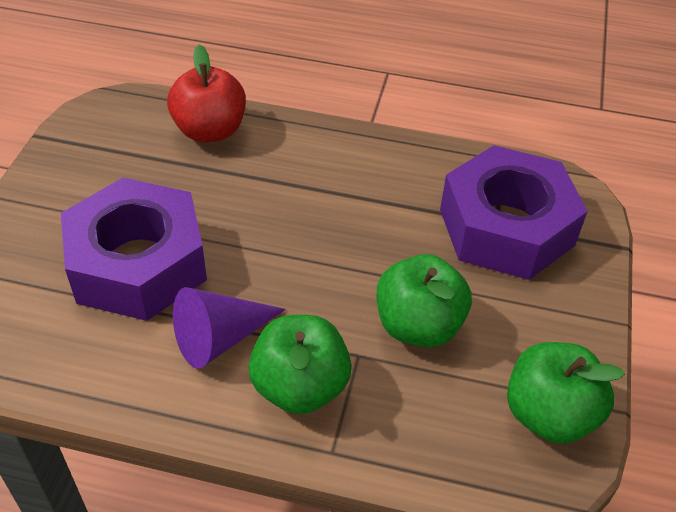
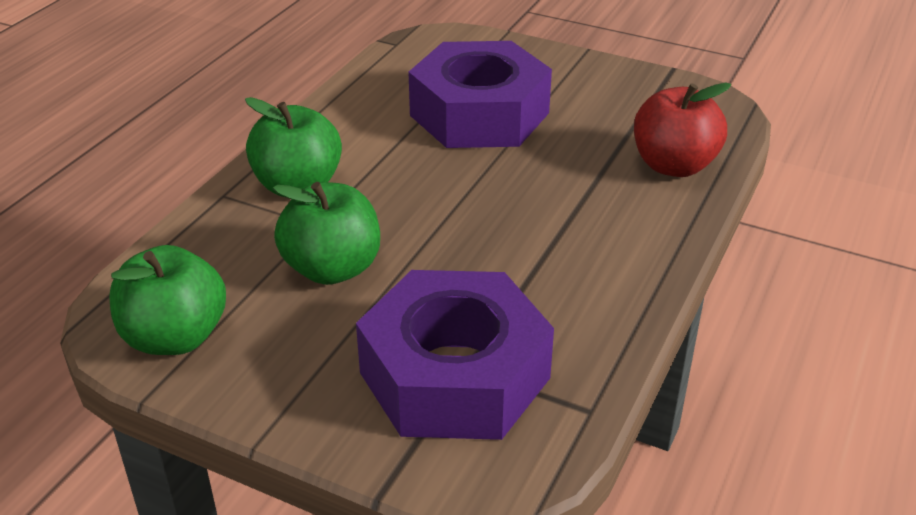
camera: 105 degrees right, 10 degrees down
purple cone [173,287,286,369] -> none

